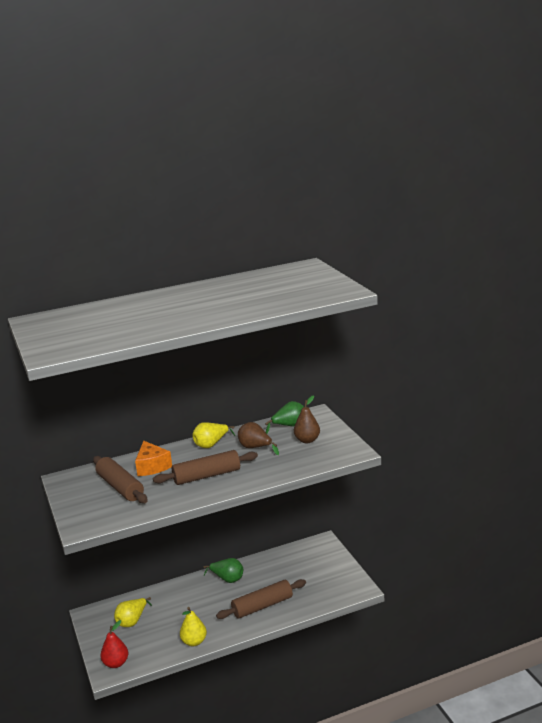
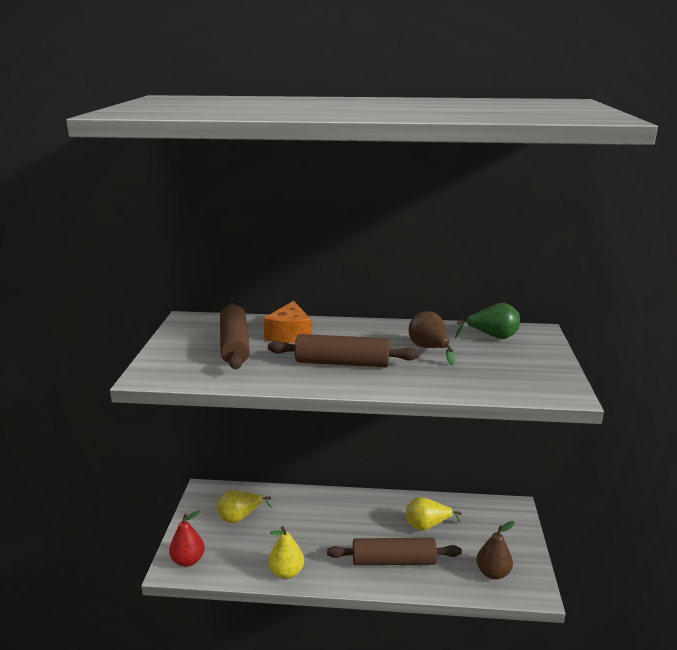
camera: 25 degrees right, 0 degrees up
yellow pear [192,422,235,448] -> yellow pear moved to [406,497,462,531]
green pear [203,558,243,583] -> none
brown pear [294,395,320,443] -> brown pear moved to [476,521,515,580]

